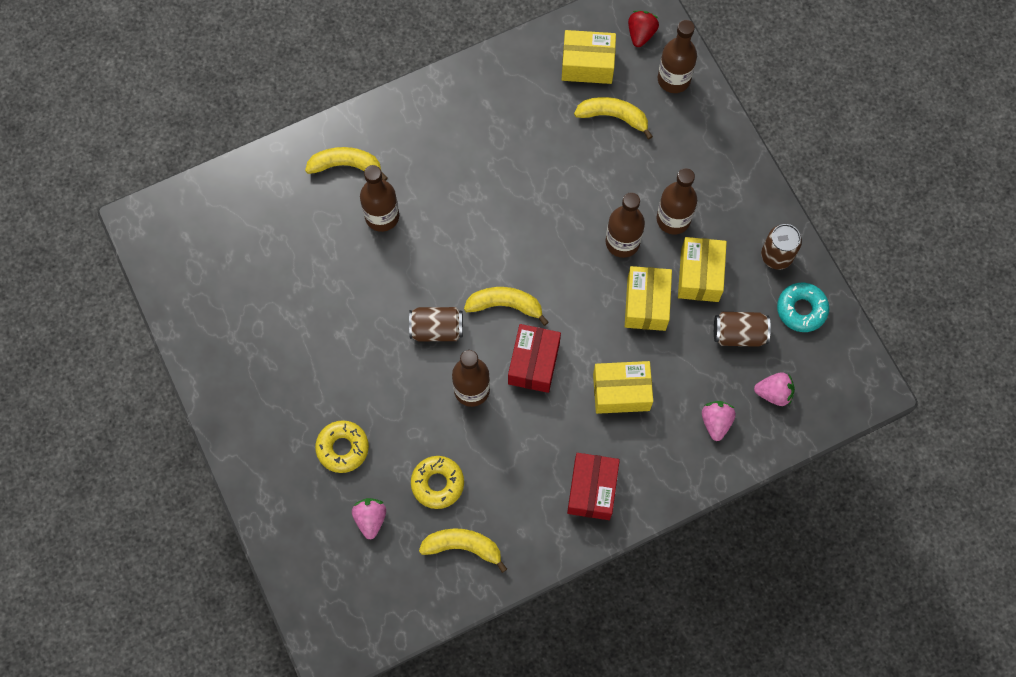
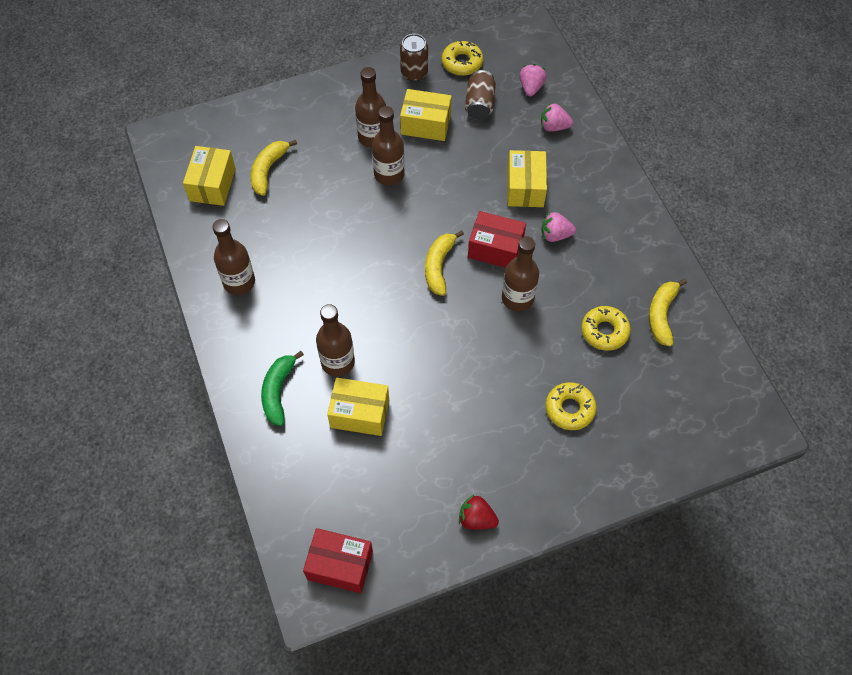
camera: 85 degrees left, 10 degrees down
yellow banana [305,147,388,181] -> green banana [261,351,304,426]
pink strawberry [352,498,386,539] -> pink strawberry moved to [541,212,576,242]
brown can [409,307,463,341] -> none
red box [567,453,620,520] -> red box moved to [303,528,373,593]
yellow box [625,266,672,331] -> yellow box moved to [327,378,389,436]
red strawberry [628,11,659,47] -> red strawberry moved to [459,495,499,530]
brown bottle [658,20,697,93] -> brown bottle moved to [213,219,255,295]
turquoise donut [777,283,829,332] -> yellow donut [442,40,483,76]

